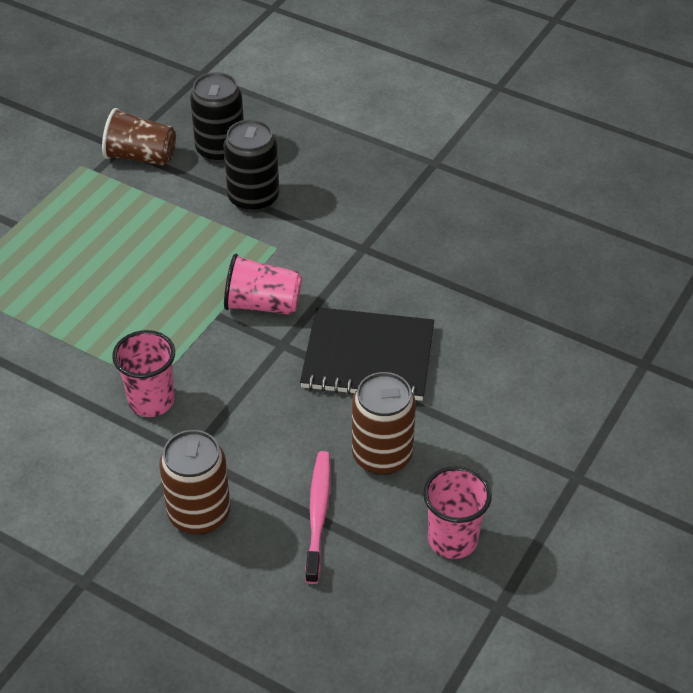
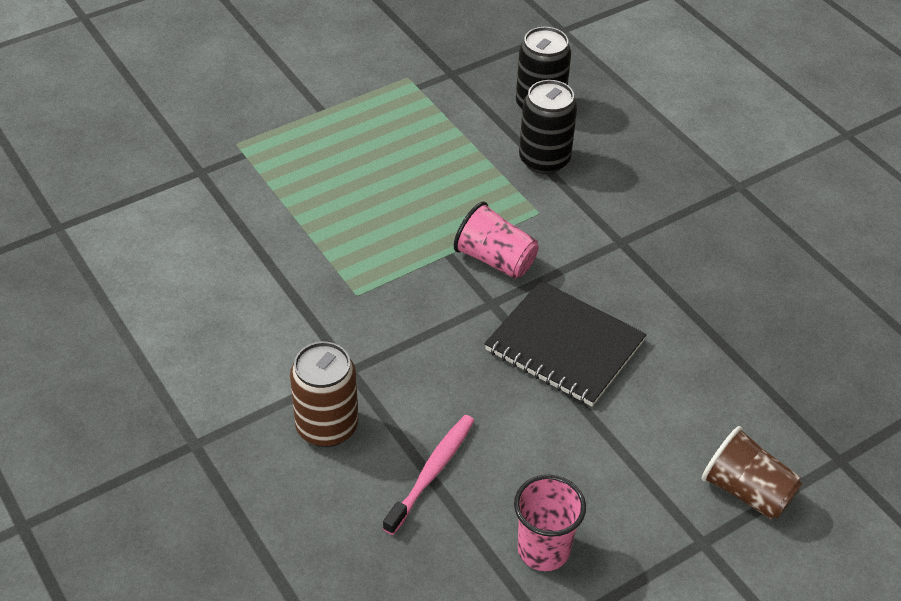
camera: 25 degrees right, 0 degrees up
brown cup [102,108,176,166] -> brown cup moved to [702,426,802,520]
pink cup [112,330,175,417] -> none
brown can [352,372,416,475] -> none

